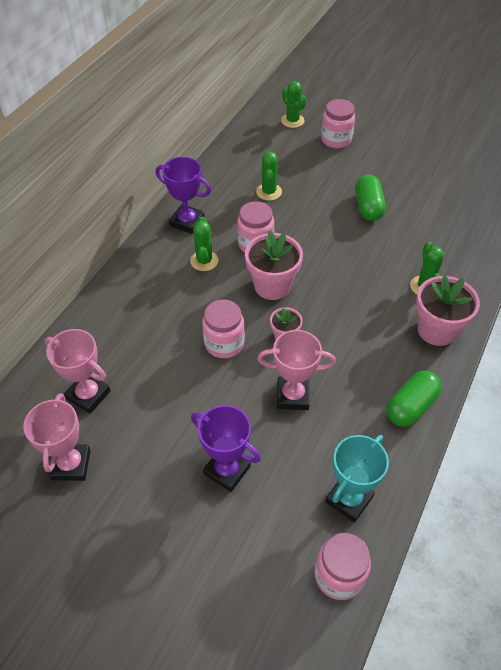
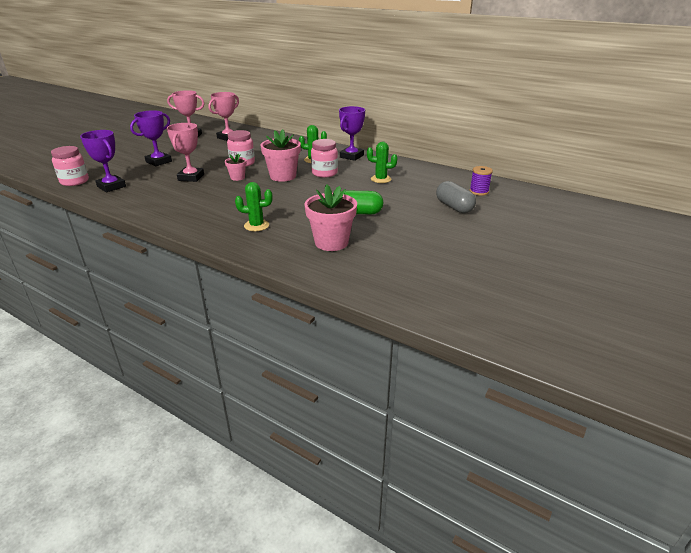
camera: 95 degrees right, 20 degrees down
green cactus [281,81,306,128] -> purple spool [469,166,493,196]
pink jar [321,99,355,148] -> grey capsule [436,181,476,213]
turquoise trophy [325,435,389,523] -> purple trophy [80,130,126,192]
green capsule [387,371,442,427] -> none
pink flower pot [416,275,480,346] -> pink flower pot moved to [304,184,357,251]

